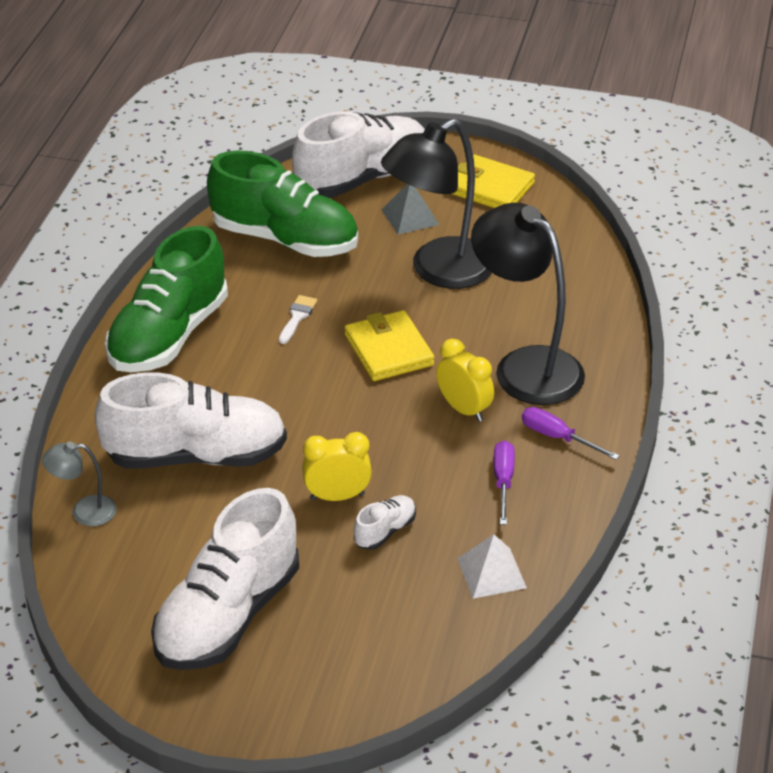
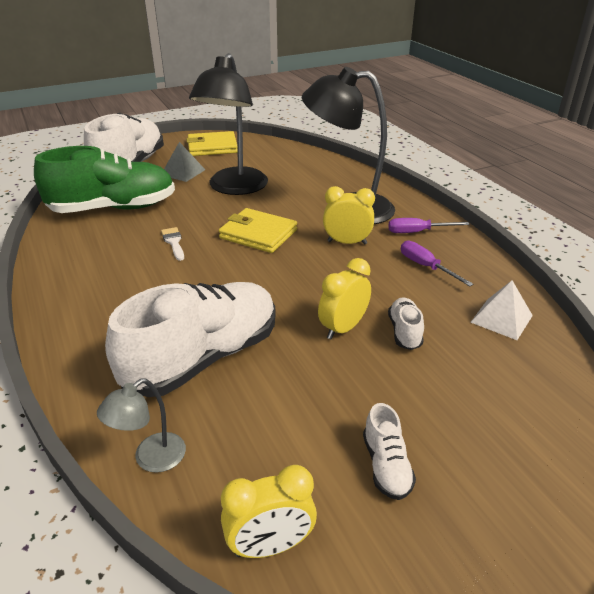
camera: 40 degrees left, 5 degrees down
green shoe [105,226,228,372] -> none
white shoe [151,488,299,670] -> white shoe [363,403,416,500], size x0.42
none -> yellow clock [221,465,317,558]

